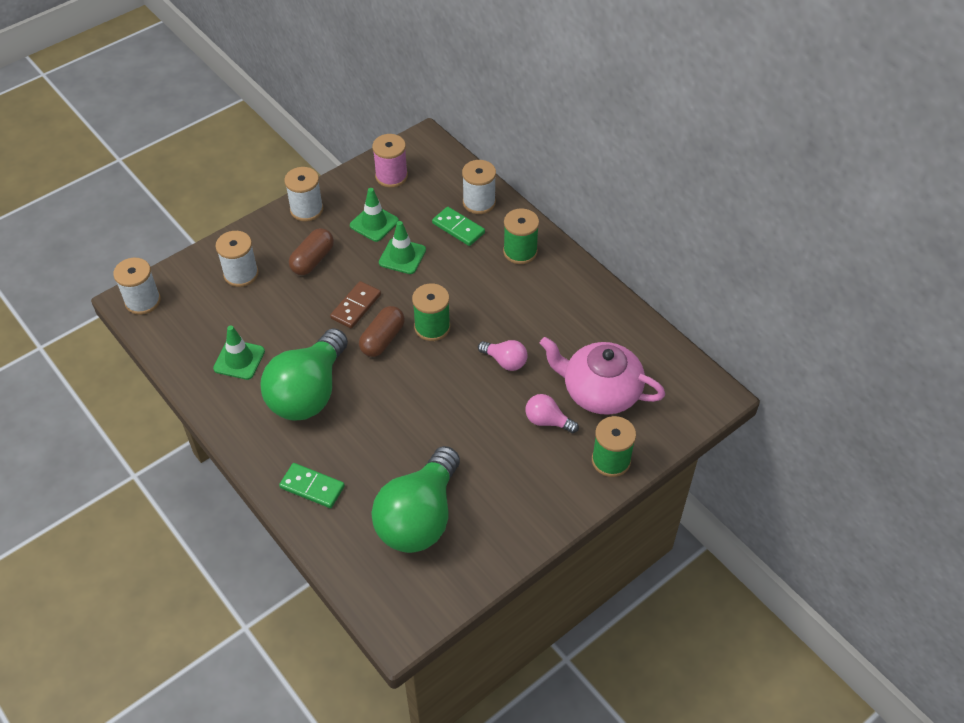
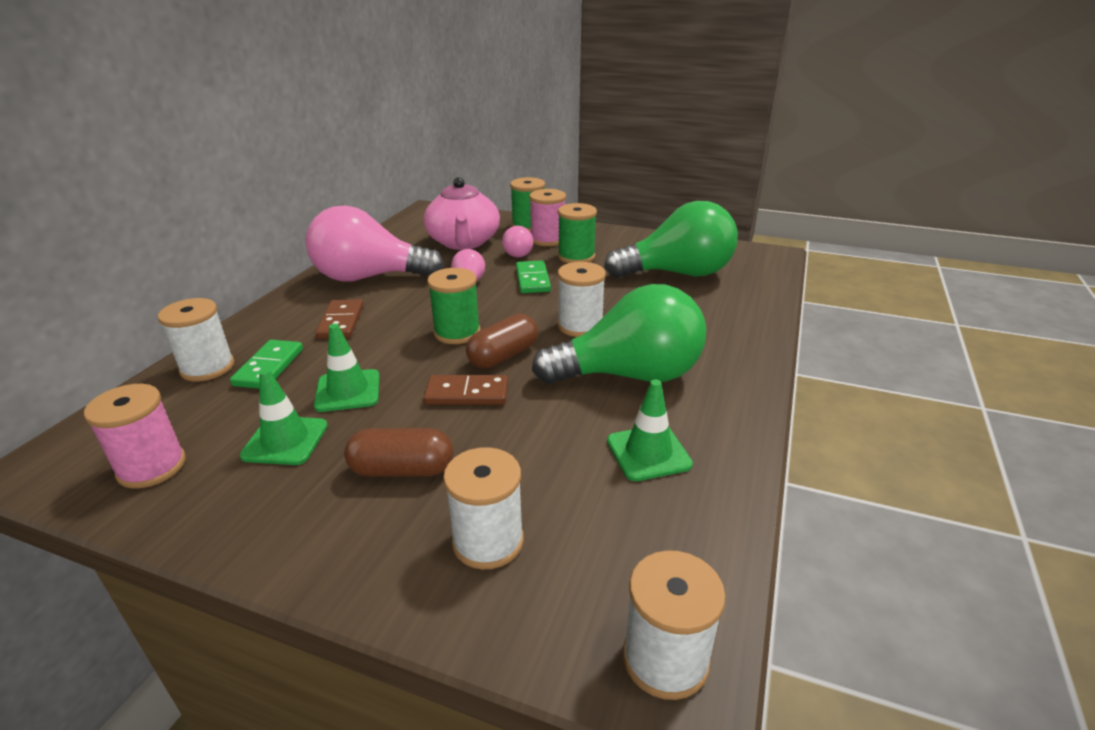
camera: 120 degrees left, 20 degrees down
green domino [279,463,345,508] -> green domino moved to [516,260,551,293]
white spool [284,167,324,221] -> white spool moved to [557,262,606,337]
brown capsule [359,306,405,357] -> brown capsule turned 45 degrees counterclockwise [466,314,538,369]
green spool [503,208,539,264] -> green spool moved to [558,203,597,263]
none -> pink light bulb [306,205,444,282]
none -> brown domino [315,299,363,339]
none -> pink spool [529,189,566,246]

